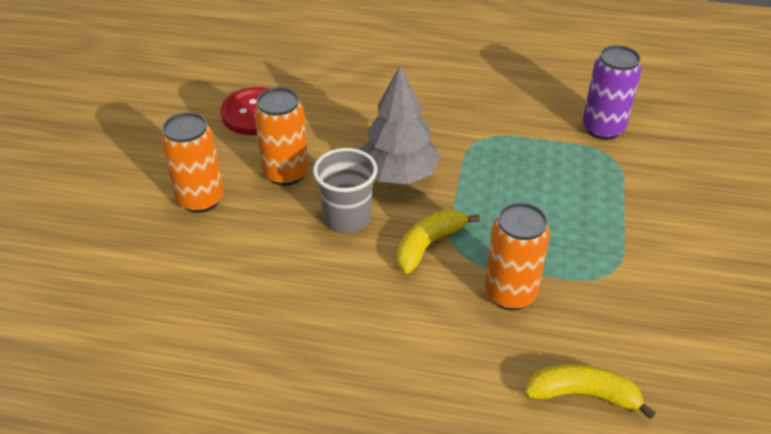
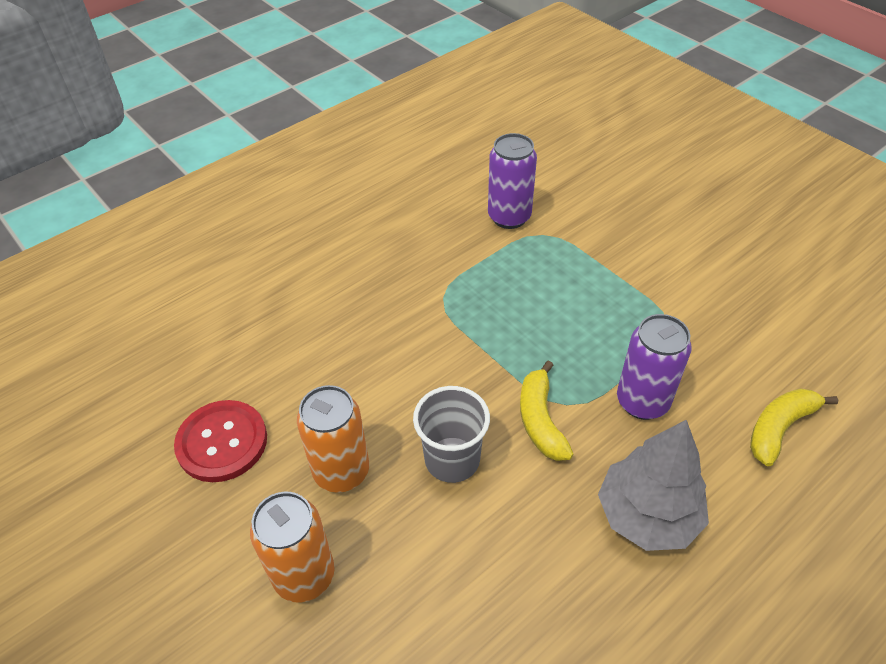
camera: 50 degrees left, 5 degrees up
grey tree [360,65,441,184] -> grey tree moved to [598,420,709,551]
orange can [485,202,550,310] -> purple can [617,314,692,420]

